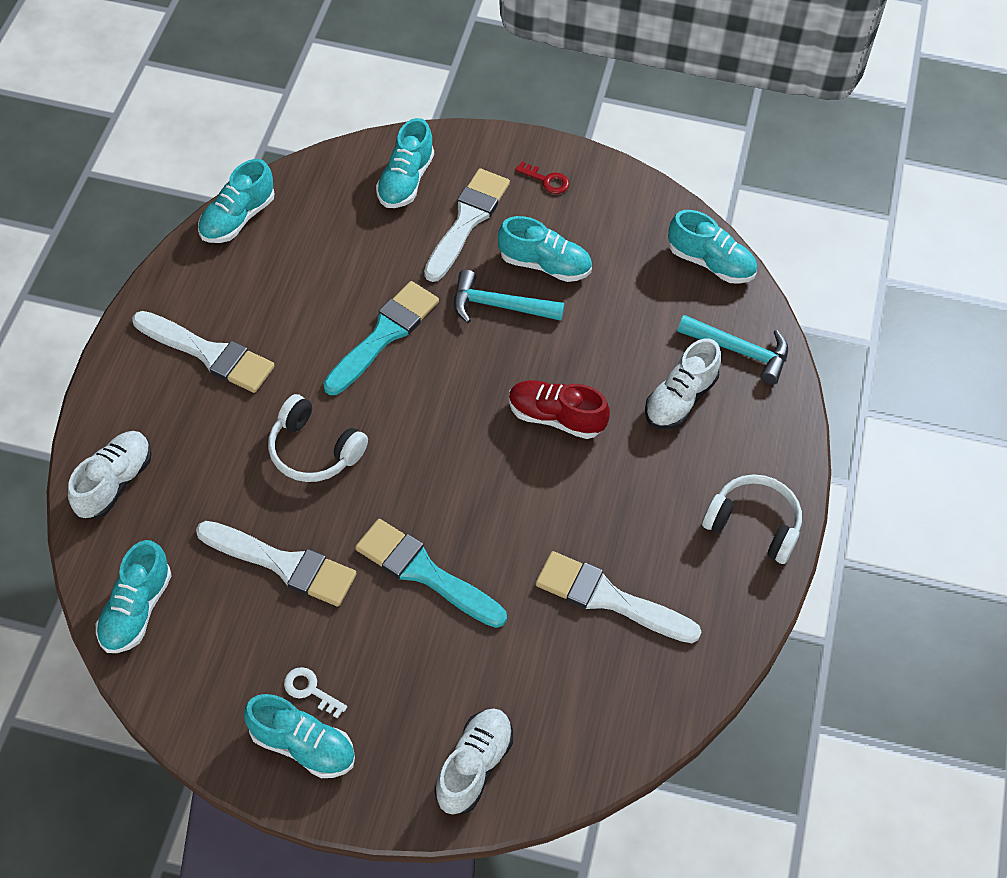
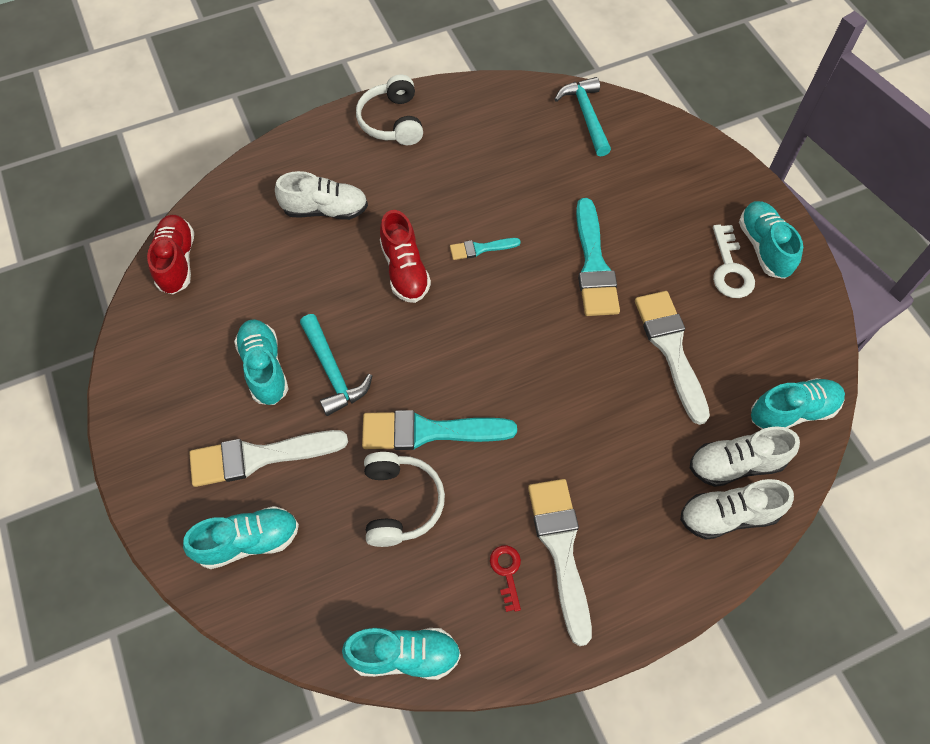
camera: 125 degrees left, 5 degrees up
white headphones [268,394,368,482] -> white headphones moved to [364,452,445,547]
white key [284,667,347,719] -> white key [713,224,755,298], size x1.57
white shoe [434,708,513,814] -> white shoe moved to [690,426,800,487]
red key [515,162,570,194] -> red key moved to [490,545,521,612]
white brush [536,551,701,643] -> none
turquoise shoe [668,210,757,284] -> red shoe [147,215,194,294]
turquoise hammer [677,315,788,385] -> turquoise hammer moved to [554,77,611,157]
none -> turquoise brush [450,238,521,260]

